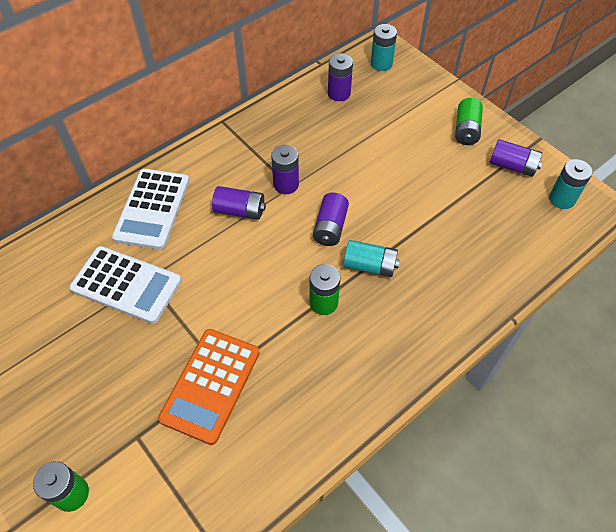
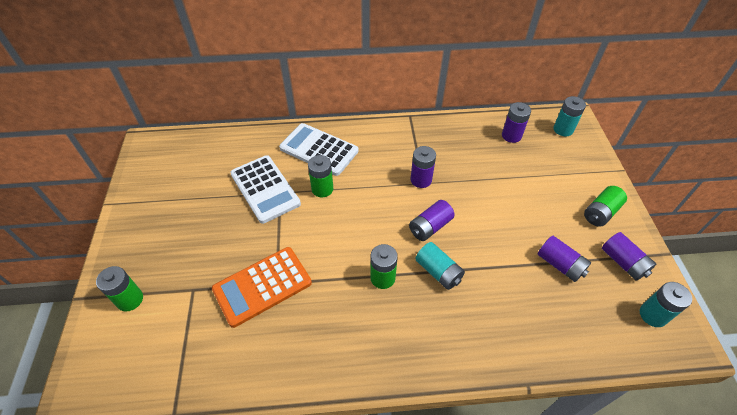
camera: 35 degrees right, 5 degrees down
white calculator [112,169,189,250] -> white calculator turned 75 degrees clockwise [279,123,359,176]
purple battery [212,186,266,220] -> purple battery moved to [538,236,591,282]
none -> green battery [308,155,333,197]

